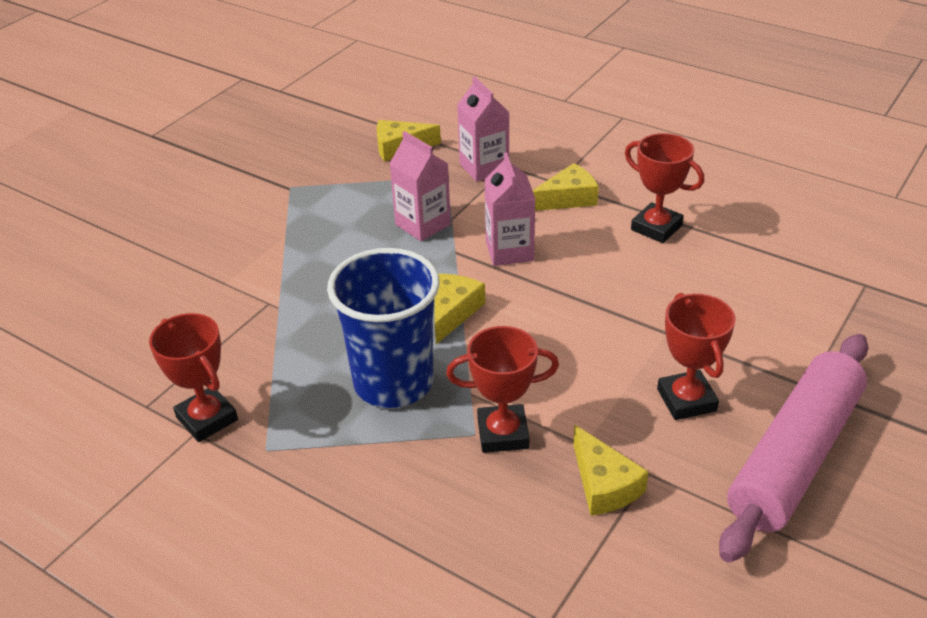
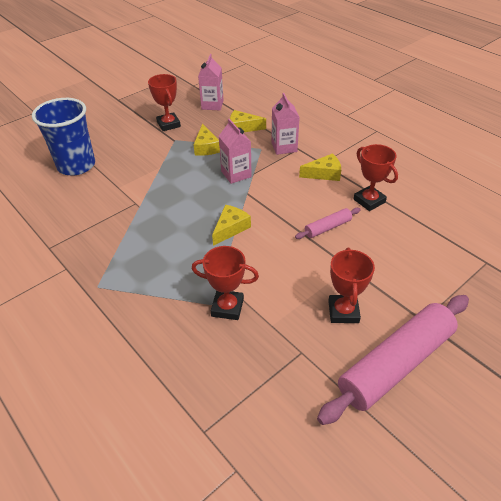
camera: 15 degrees right, 5 degrees up
red trophy [149,313,238,442] -> red trophy moved to [148,74,181,131]
blue cup [327,248,440,408] -> blue cup moved to [32,98,95,176]
pink carton [485,153,535,266] -> pink carton moved to [198,54,224,110]
yellow cheese [573,425,649,516] -> yellow cheese moved to [193,123,220,156]
none -> pink rolling pin [295,208,361,239]

